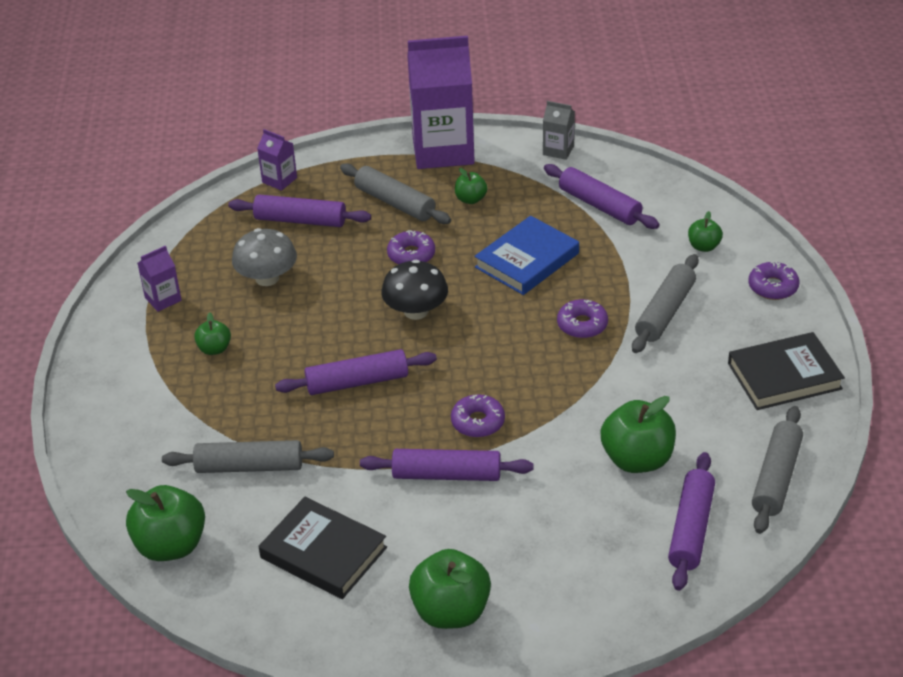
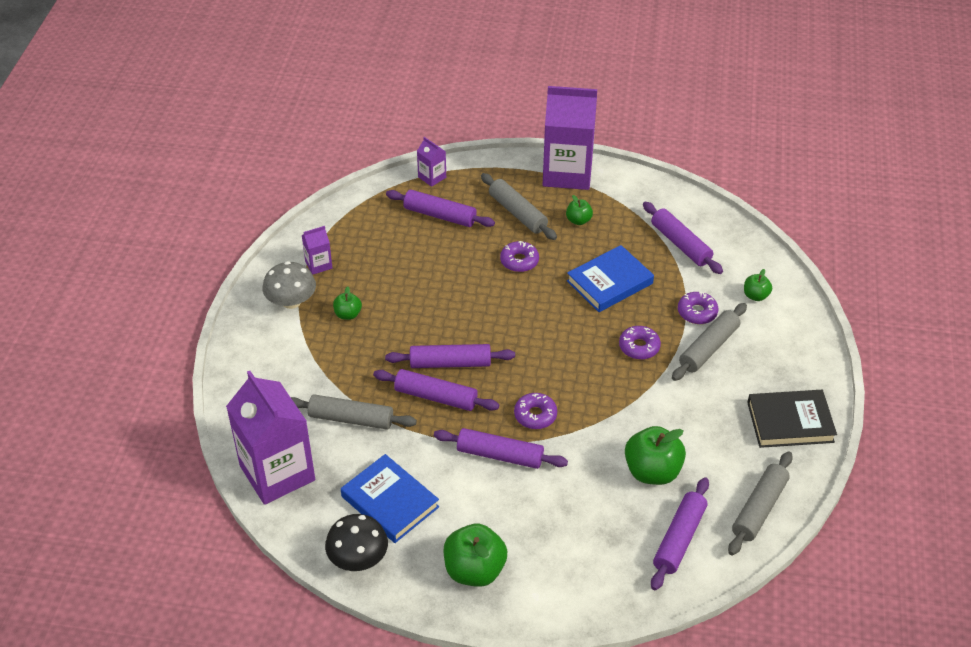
camera: 10 degrees right, 5 degrees up
green apple [126,485,205,561] -> purple carton [226,371,315,505]
grey mushroom [232,228,297,286] -> grey mushroom moved to [263,261,316,309]
black book [258,497,387,599] -> blue book [341,454,439,543]
black mushroom [381,260,448,320] -> black mushroom moved to [325,514,388,571]
grey carton [543,101,575,160] -> none
purple donut [749,261,799,300] -> purple donut moved to [678,292,718,324]
none -> purple rolling pin [373,369,499,411]

